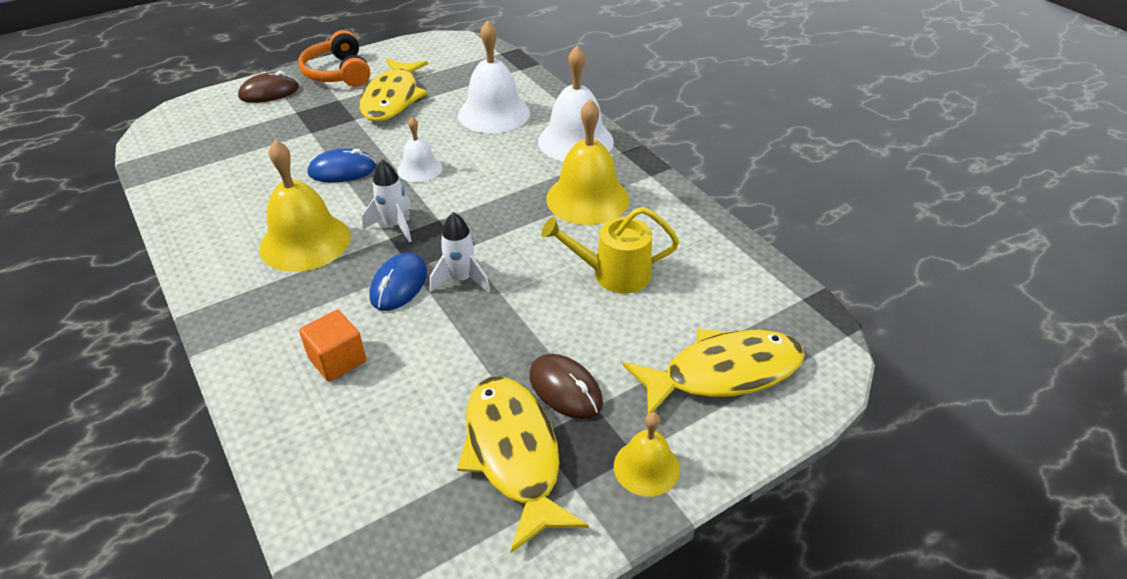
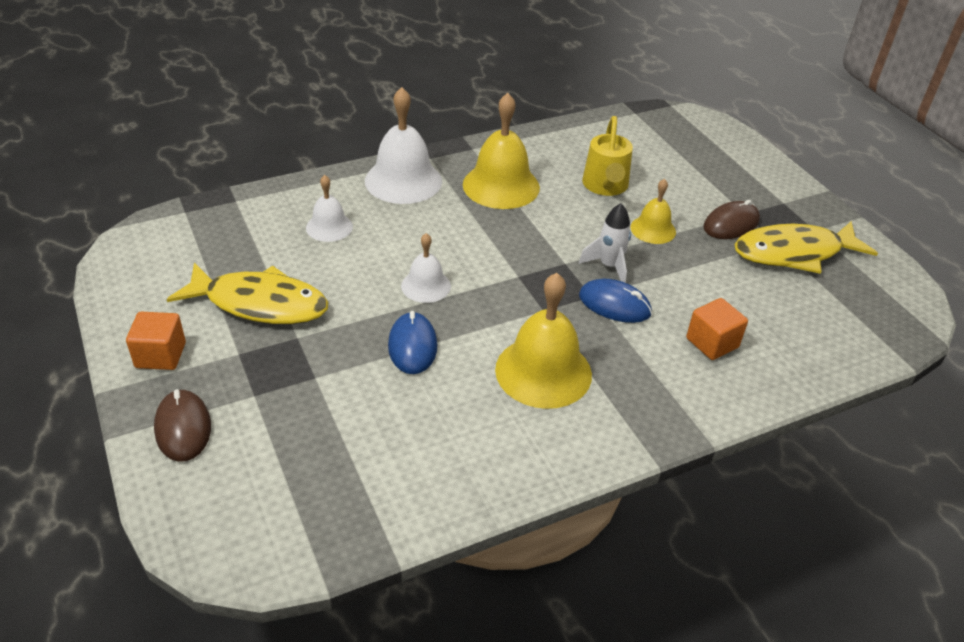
camera: 85 degrees left, 0 degrees up
orange headphones [298,30,370,87] -> orange cube [126,312,186,370]
white rocket [362,159,412,242] -> none
white bell [458,20,530,133] -> white bell [306,175,353,242], size x0.56
yellow bell [614,412,680,497] -> yellow bell moved to [631,179,676,244]
yellow fish [623,328,805,414] -> none

